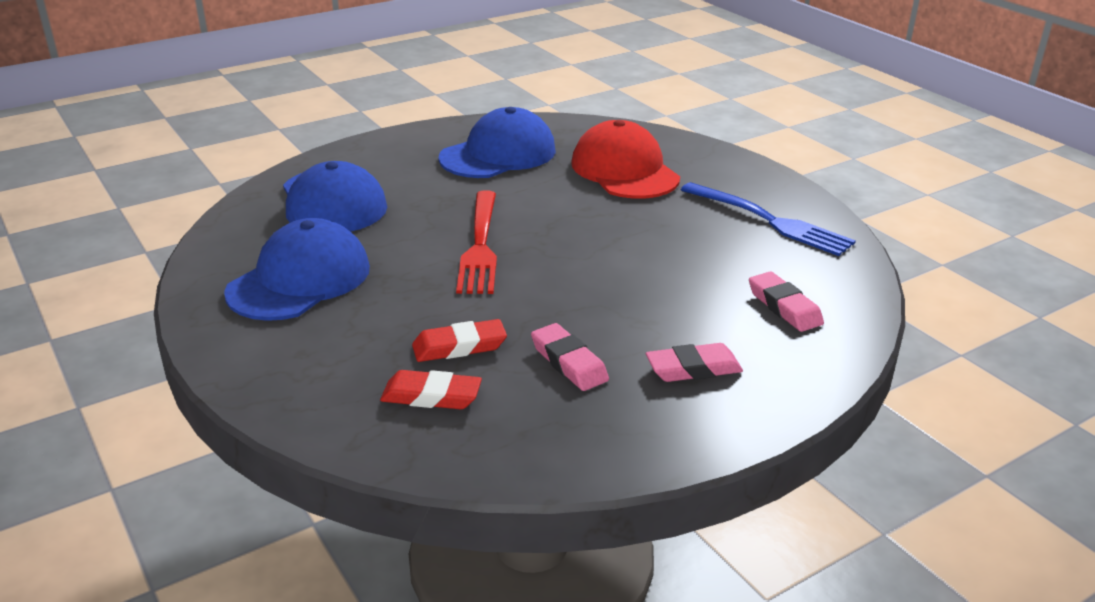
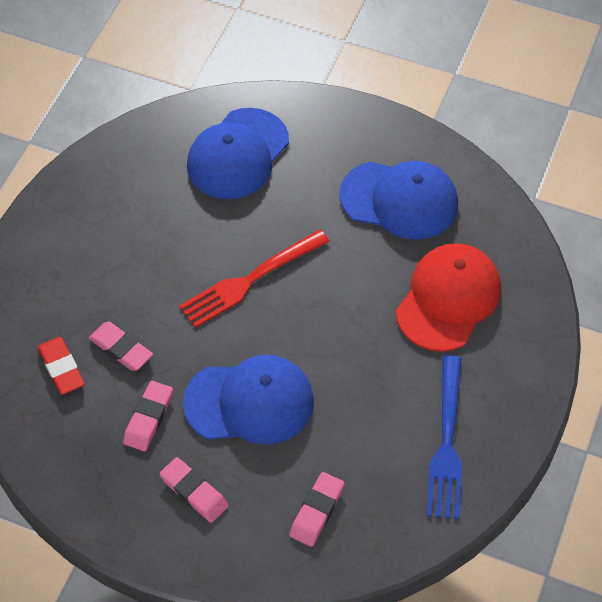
camera: 55 degrees right, 25 degrees up
blue cap [224,218,370,321] -> blue cap moved to [183,355,314,445]
red eraser [412,319,507,362] -> pink eraser [89,322,153,371]

